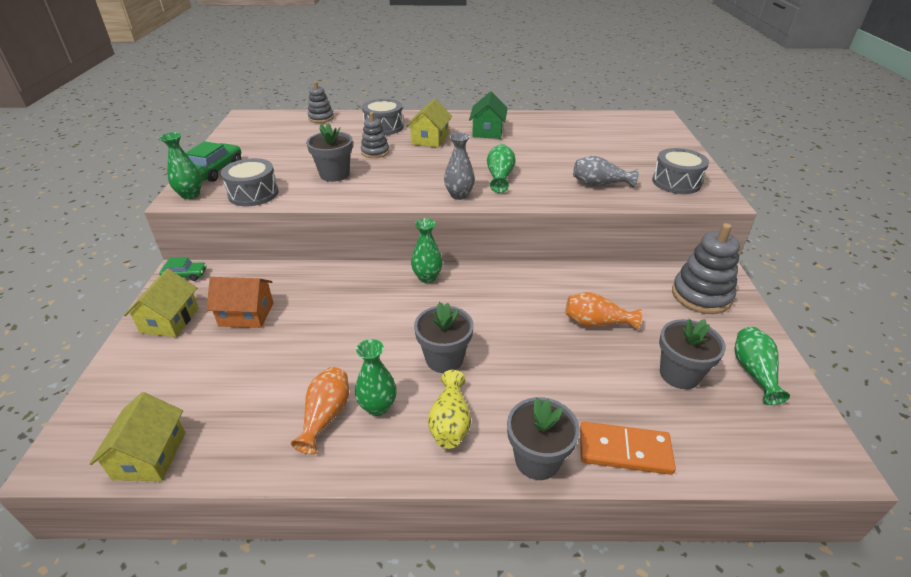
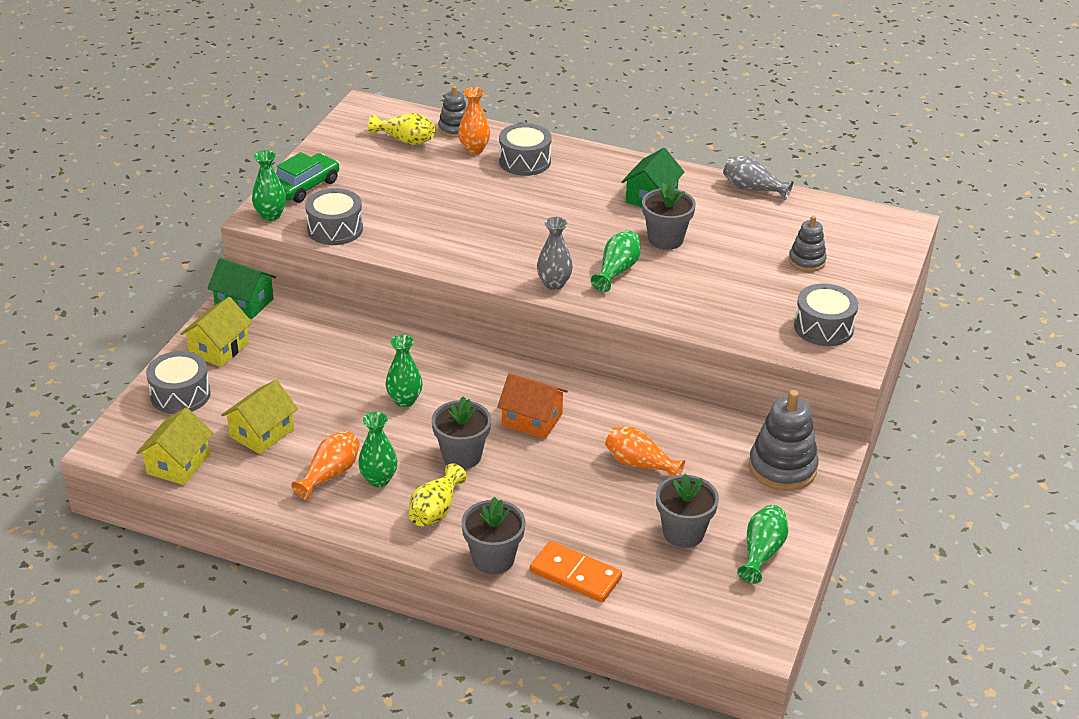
camera: 20 degrees right, 0 degrees up
green car [159,257,207,281] -> green house [207,258,276,319]
orange house [206,277,274,328] -> orange house moved to [497,373,568,439]
grey flower pot [306,123,353,182] -> grey flower pot moved to [642,183,696,250]
grey stacking toy [361,112,389,158] -> grey stacking toy moved to [789,216,827,272]
yellow house [406,99,452,148] -> yellow house moved to [221,380,298,454]
green vase [411,218,443,283] -> green vase moved to [386,335,423,407]
grey vase [573,156,639,188] -> grey vase moved to [723,156,793,200]
none -> grey drum [146,351,211,414]
none -> yellow vase [368,113,435,145]
none -> orange vase [458,87,490,155]

